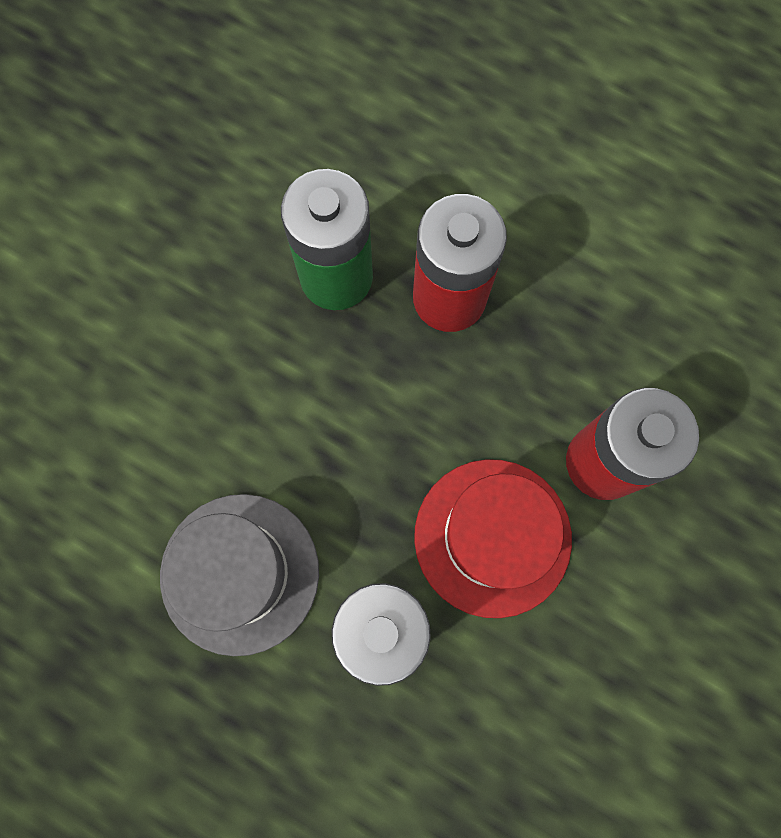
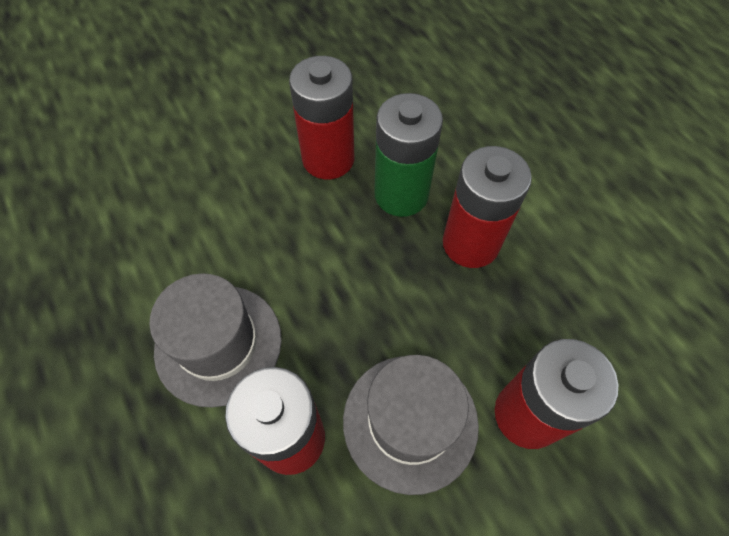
camera: 30 degrees right, 15 degrees down
red hat [414,459,572,618] -> grey hat [343,355,479,495]
none -> red battery [289,56,355,180]

